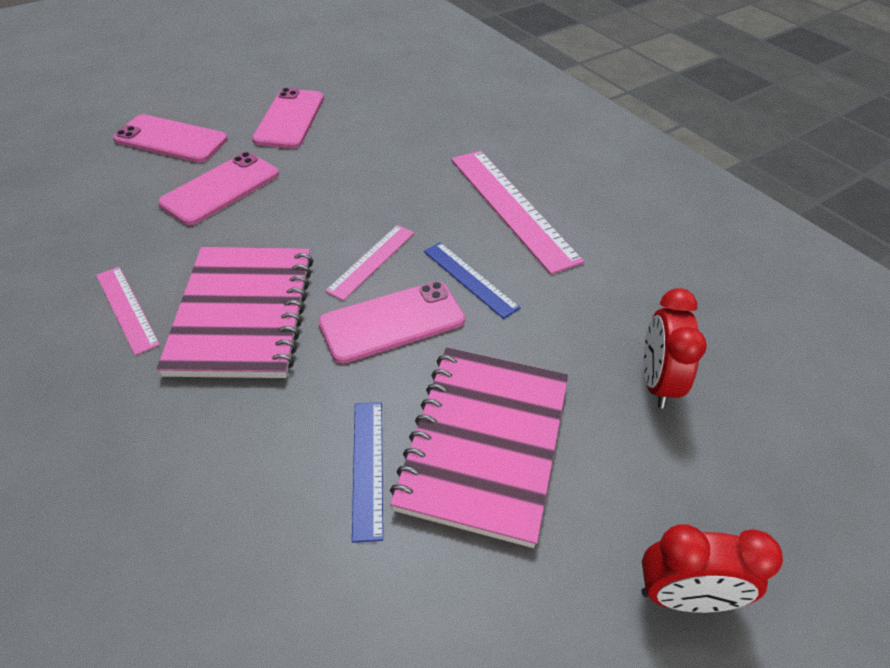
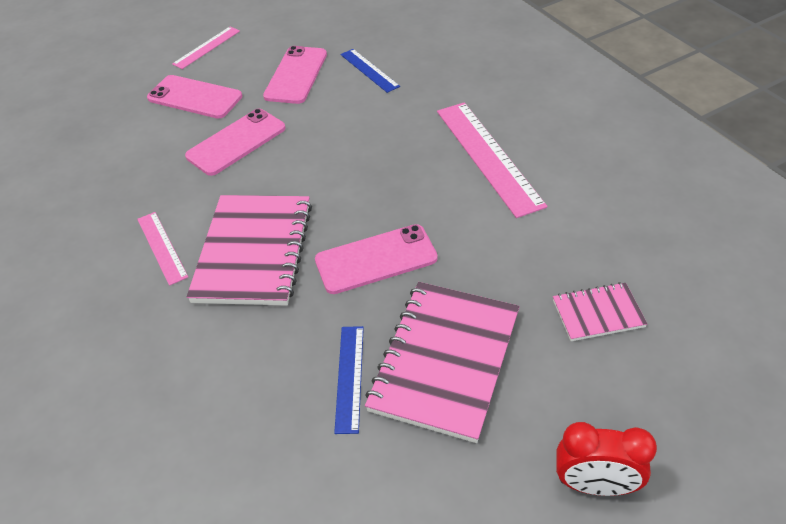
camera: 10 degrees right, 0 degrees up
pink ruler [325,225,414,301] -> pink ruler moved to [172,27,240,69]
blue ruler [424,242,520,319] -> blue ruler moved to [341,49,400,93]
red clock [643,288,707,408] -> pink notebook [553,282,647,341]

